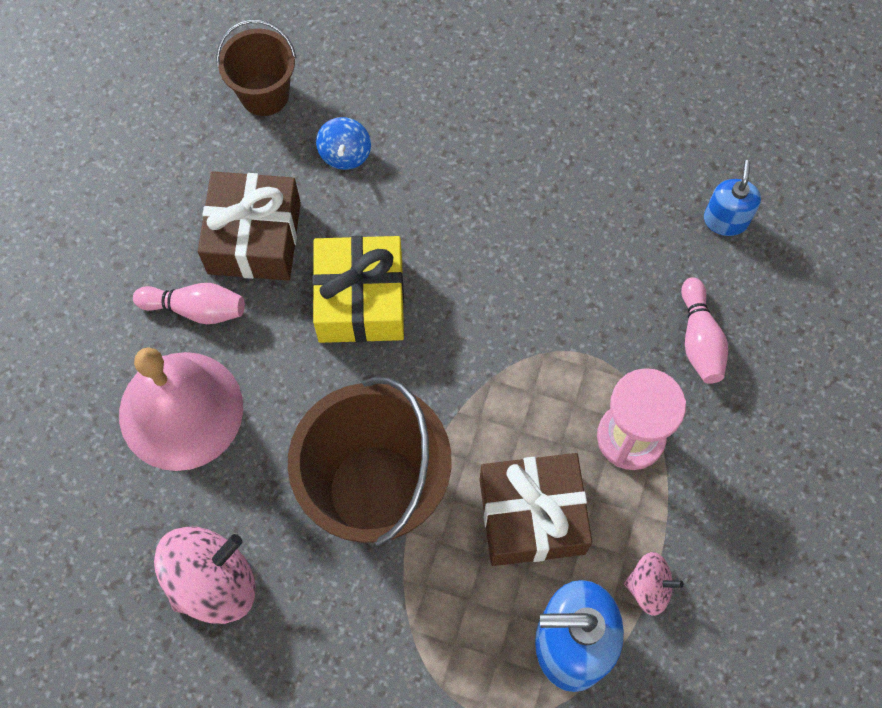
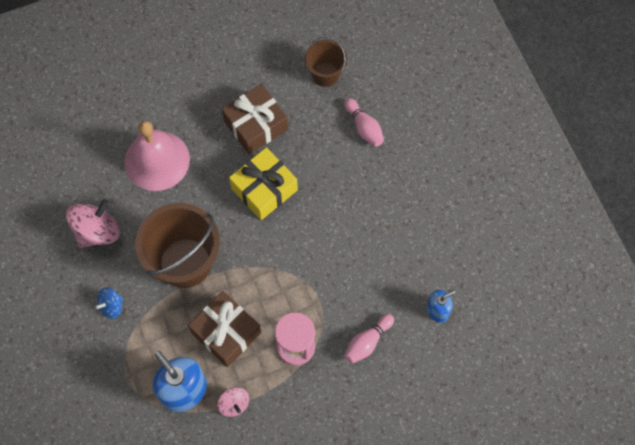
camera: 50 degrees right, 0 degrees up
pink bowling pin [133,283,245,324] -> pink bowling pin moved to [344,98,384,146]
pink spinning top [154,526,256,624] -> pink spinning top turned 60 degrees counterclockwise [66,199,120,248]
blue spinning top [316,117,371,170] -> blue spinning top moved to [95,287,123,319]

